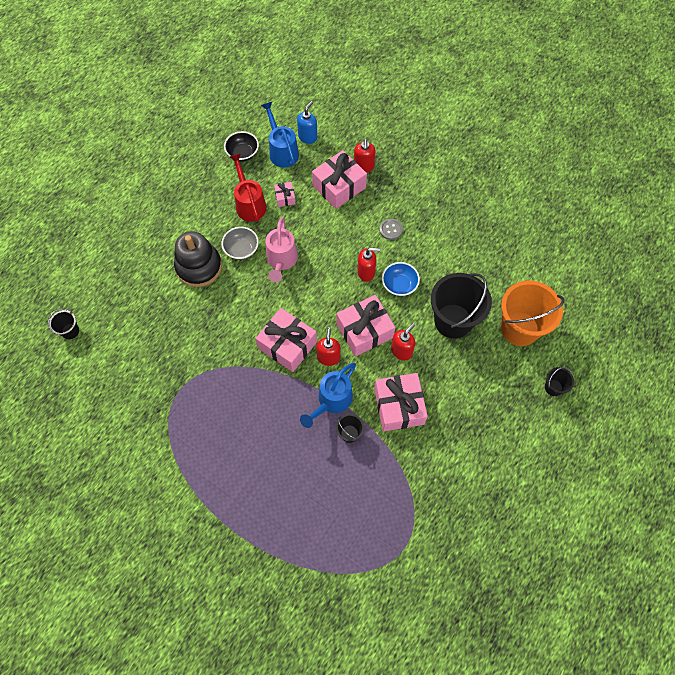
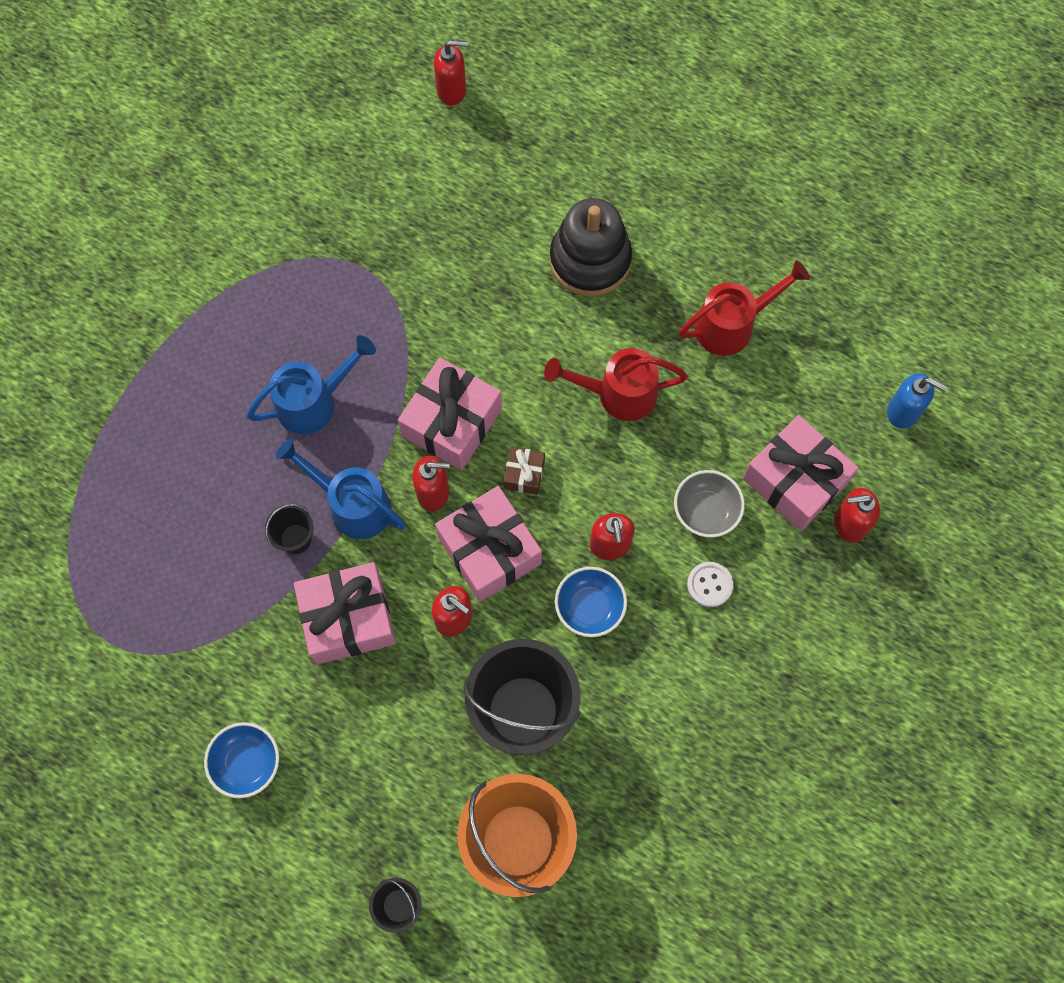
camera: 85 degrees right, 5 degrees up
black bucket [48,309,79,339] -> red soap dispenser [434,40,468,106]
grey bowl [222,227,259,260] -> grey bowl moved to [674,470,745,538]
black bowl [224,131,259,162] -> none
blue watering can [261,102,299,168] -> blue watering can moved to [246,335,376,435]
pink watering can [266,217,298,282] -> red watering can [544,348,688,421]
pink gift [274,182,296,207] -> none
grey button [379,219,403,240] -> white button [687,562,733,607]
none -> blue bowl [204,722,279,798]
none -> brown gift [503,446,545,495]

